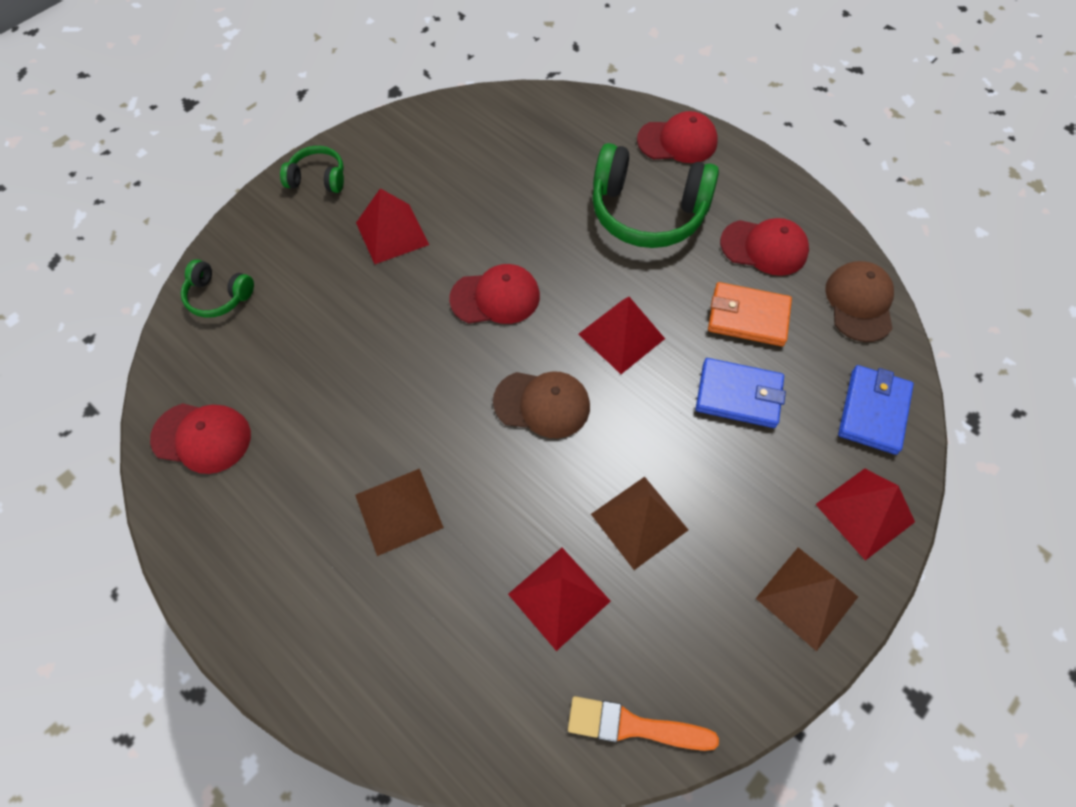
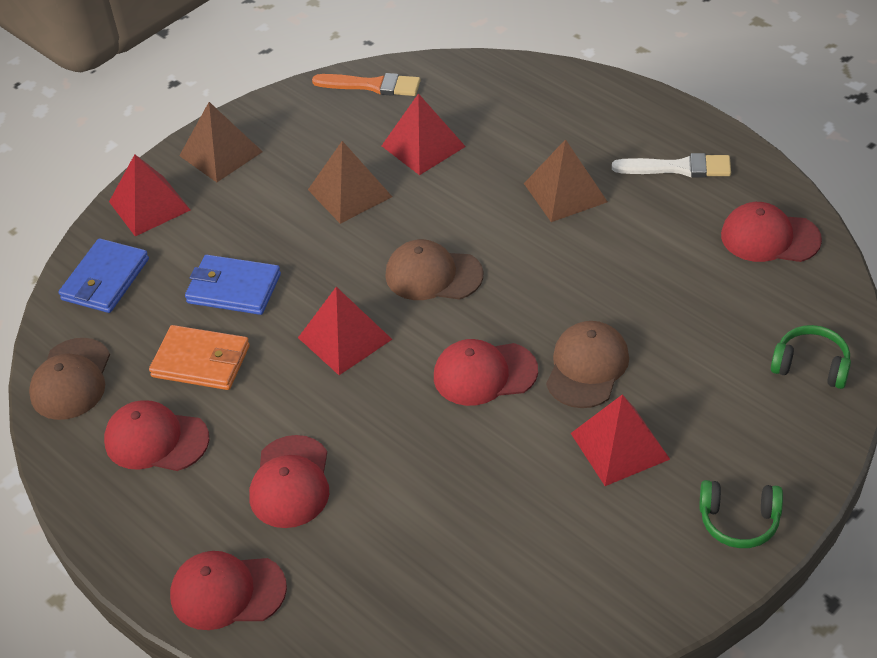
camera: 175 degrees left, 15 degrees down
green headphones [592,143,719,248] -> red cap [249,435,329,528]
none -> brown cap [546,321,629,408]
none -> white brush [612,153,731,178]

